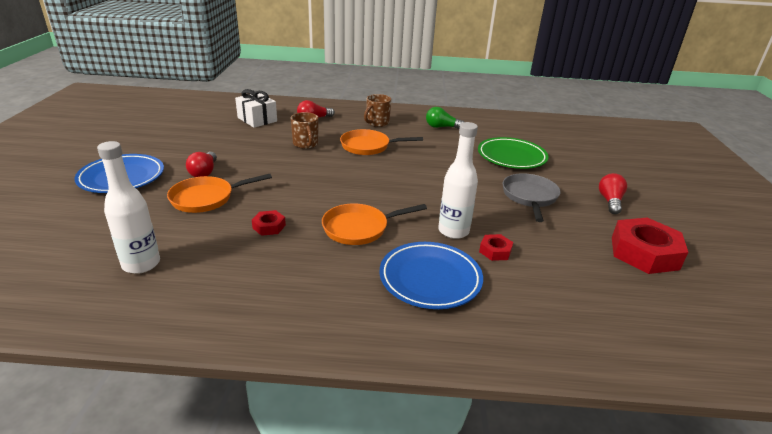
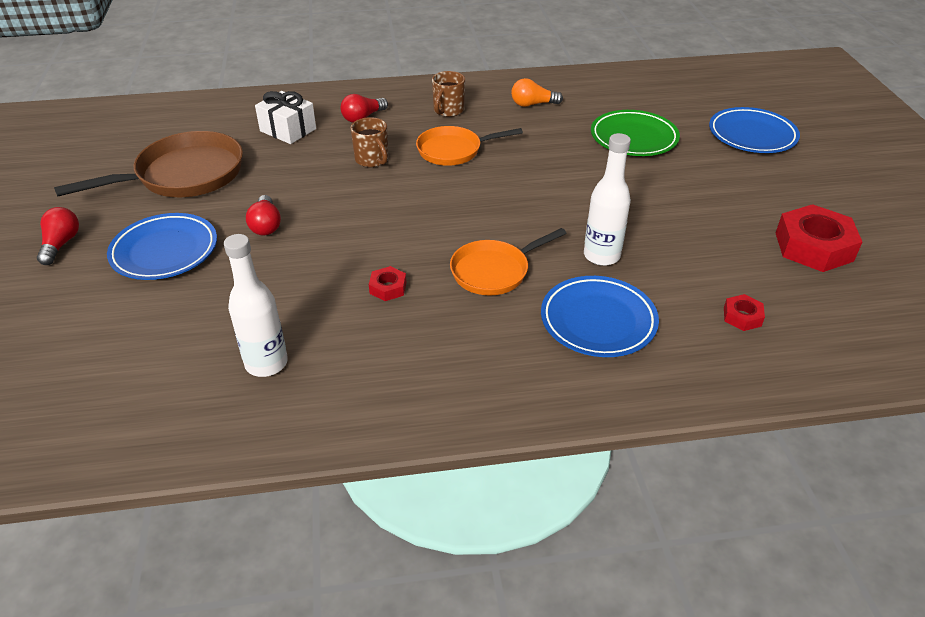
camera: 10 degrees left, 10 degrees up
orange pan [167,174,272,213] -> none
green light bulb [426,107,464,129] -> orange light bulb [511,78,563,107]
red nut [479,234,513,261] -> red nut moved to [724,294,765,331]
grey pan [503,173,561,222] -> none
red light bulb [599,173,627,214] -> red light bulb moved to [37,207,79,265]
none -> brown pan [54,131,243,197]
none -> blue plate [709,107,800,153]

